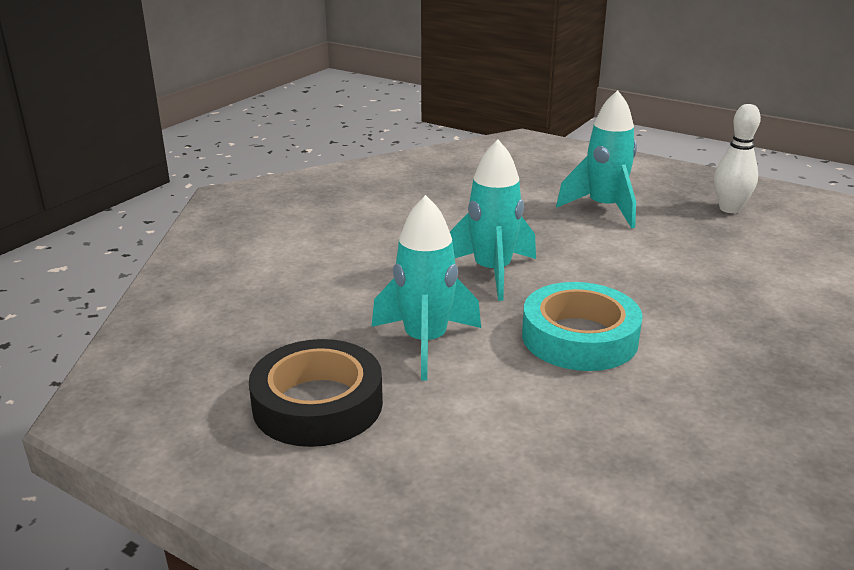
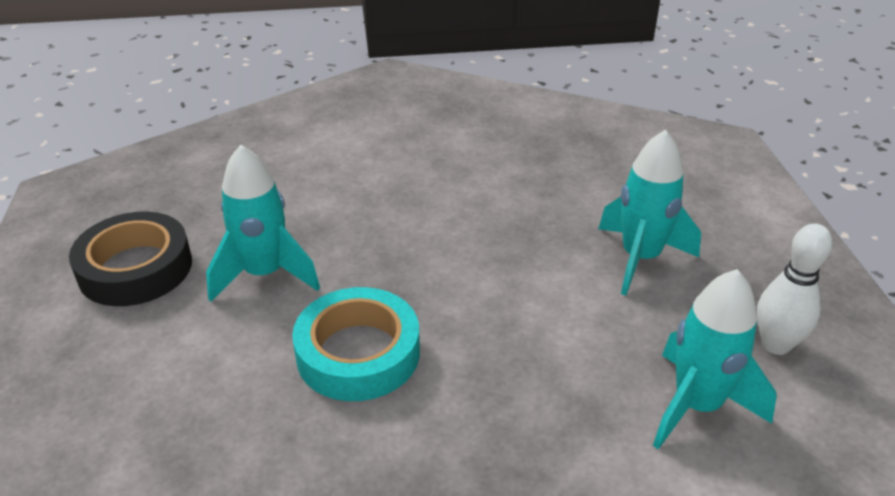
camera: 50 degrees right, 10 degrees up
turquoise rocket [450,140,536,301] -> turquoise rocket moved to [653,269,777,449]

